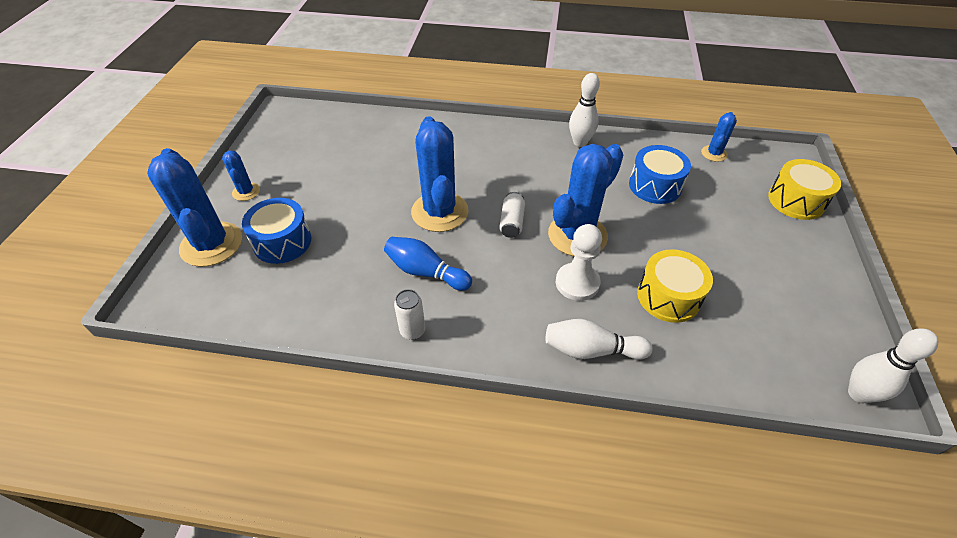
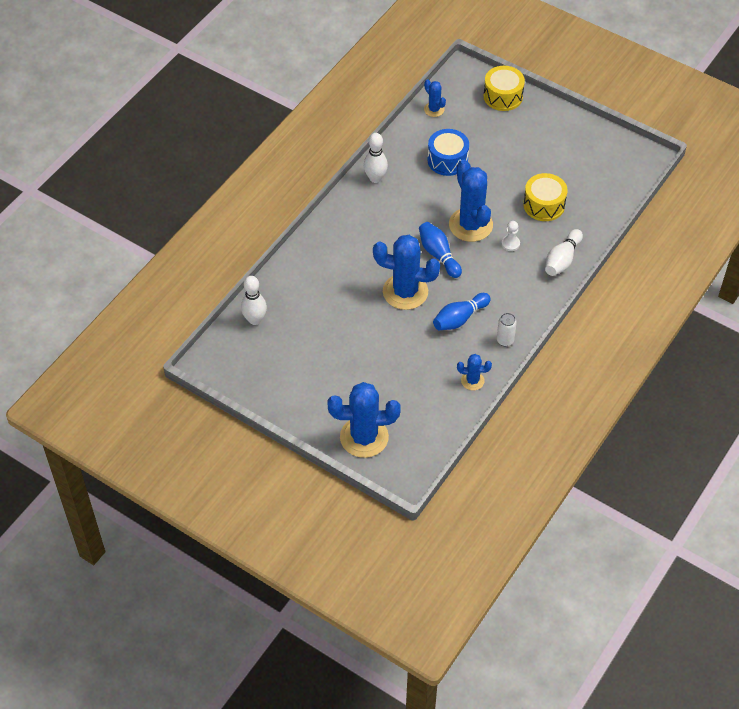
camera: 65 degrees left, 5 degrees up
blue cactus [222,151,260,201] -> blue cactus moved to [457,354,492,390]
blue drum [242,198,311,264] -> none
white can [499,192,525,238] -> blue bowling pin [419,222,462,278]
white pawn [556,224,602,301] -> white pawn [502,221,520,251], size x0.61
white bowling pin [848,328,938,403] -> white bowling pin moved to [241,276,267,325]

